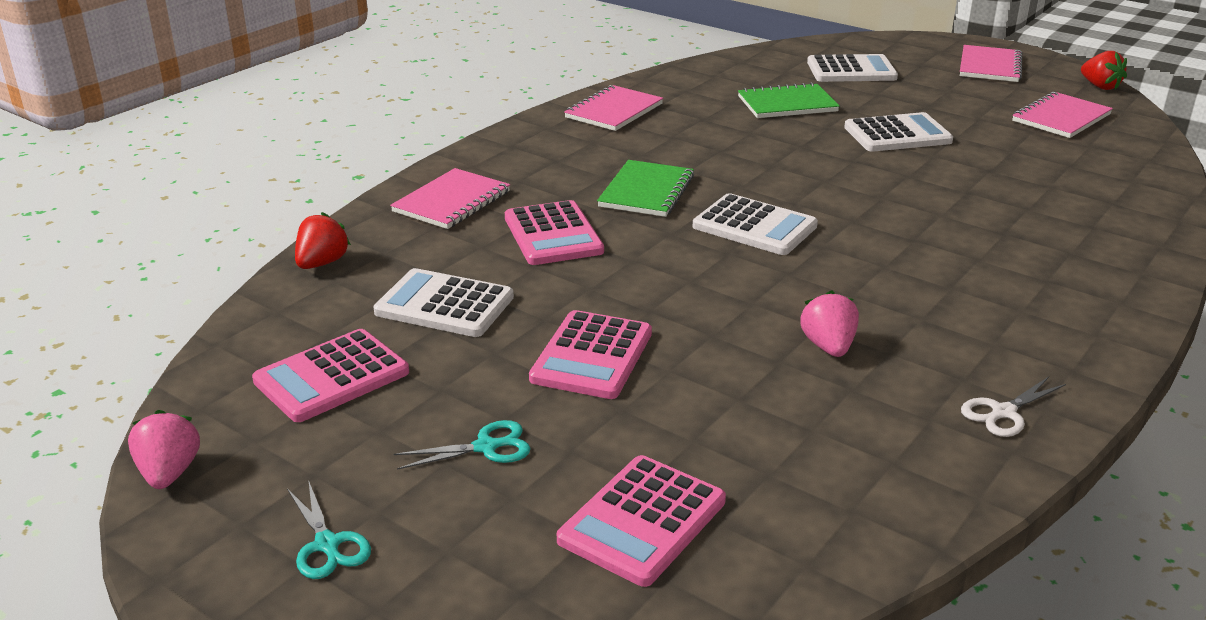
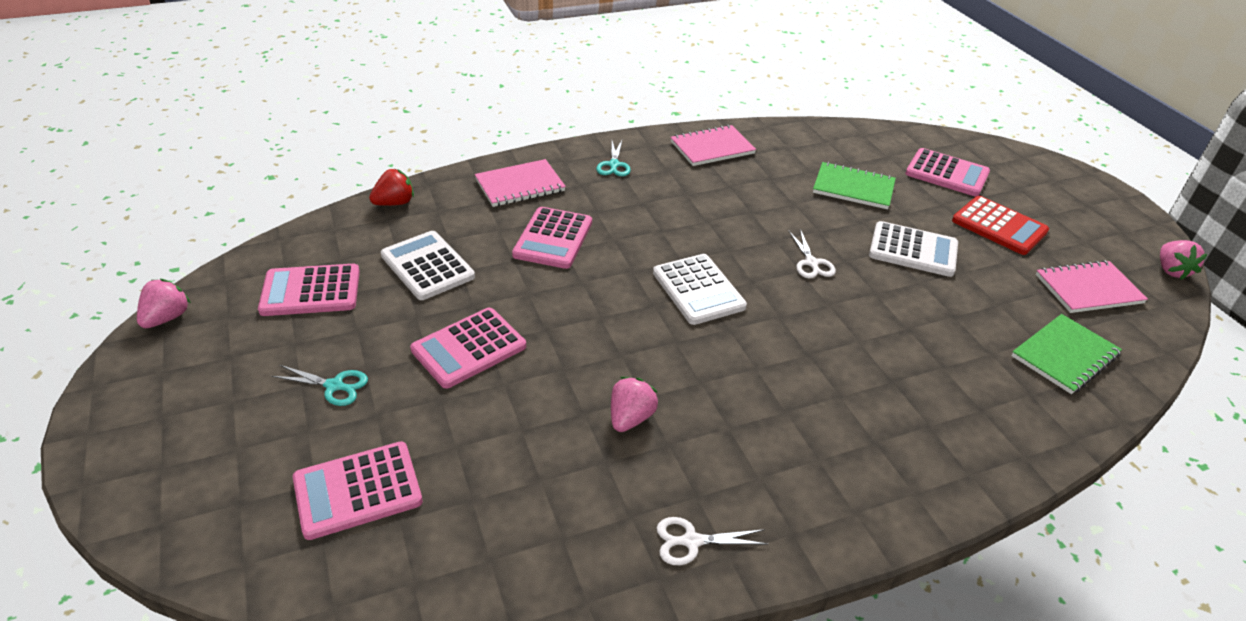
camera: 30 degrees right, 10 degrees up
turquoise scissors [287,480,371,579] -> turquoise scissors moved to [596,141,631,176]
green notebook [597,160,694,217] -> green notebook moved to [1011,314,1122,394]
white calculator [807,54,898,82] -> pink calculator [905,148,990,196]
pink notebook [960,45,1023,82] -> none
red strawberry [1081,51,1127,90] -> pink strawberry [1160,240,1208,280]
none -> white scissors [789,229,836,278]
none -> red calculator [952,196,1049,255]

